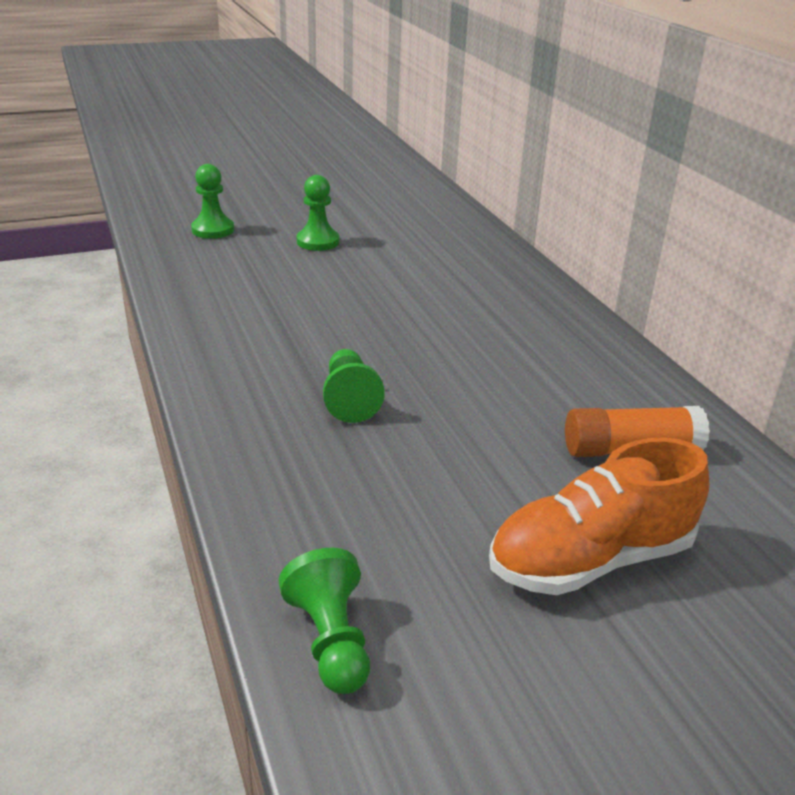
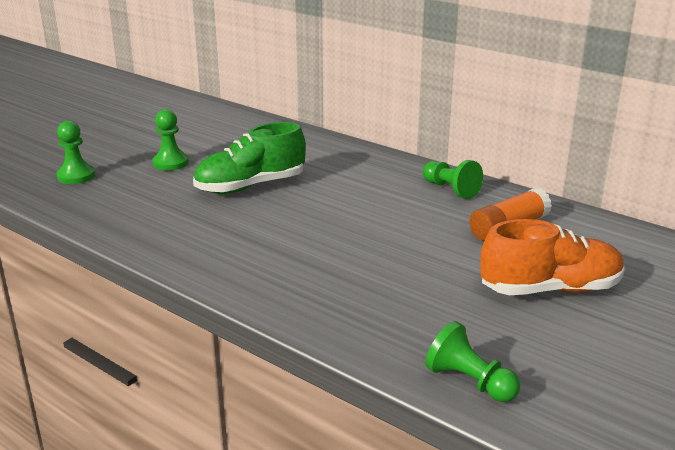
camera: 30 degrees left, 5 degrees down
green pawn [323,349,385,423] -> green pawn moved to [423,160,483,199]
orange shoe [489,437,709,595] -> orange shoe turned 135 degrees counterclockwise [480,219,625,295]
none -> green shoe [193,122,306,194]

